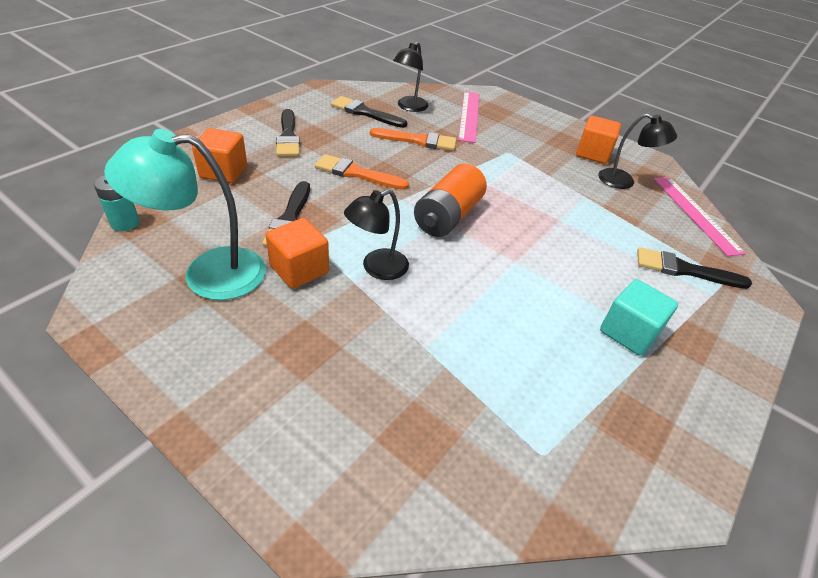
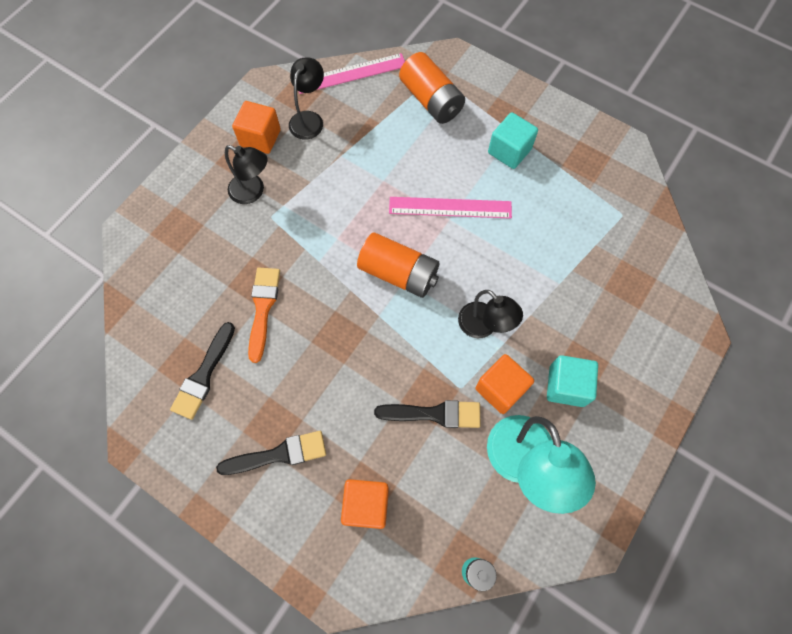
camera: 90 degrees left, 25 degrees up
orange brush [315,154,409,190] -> none
black lamp [393,42,428,112] -> black lamp moved to [225,145,267,204]
pink ruler [458,92,479,143] -> pink ruler moved to [389,197,512,219]
black brush [637,247,752,289] -> orange battery [399,52,465,124]
none -> turquoise cube [547,355,598,407]

